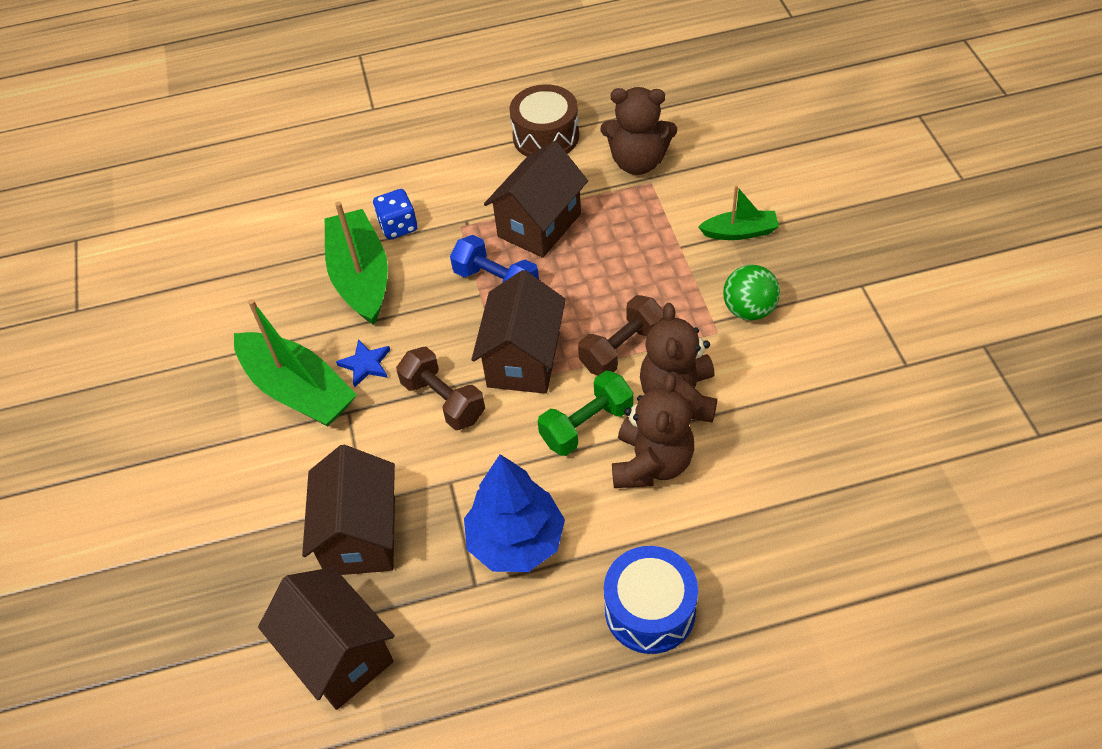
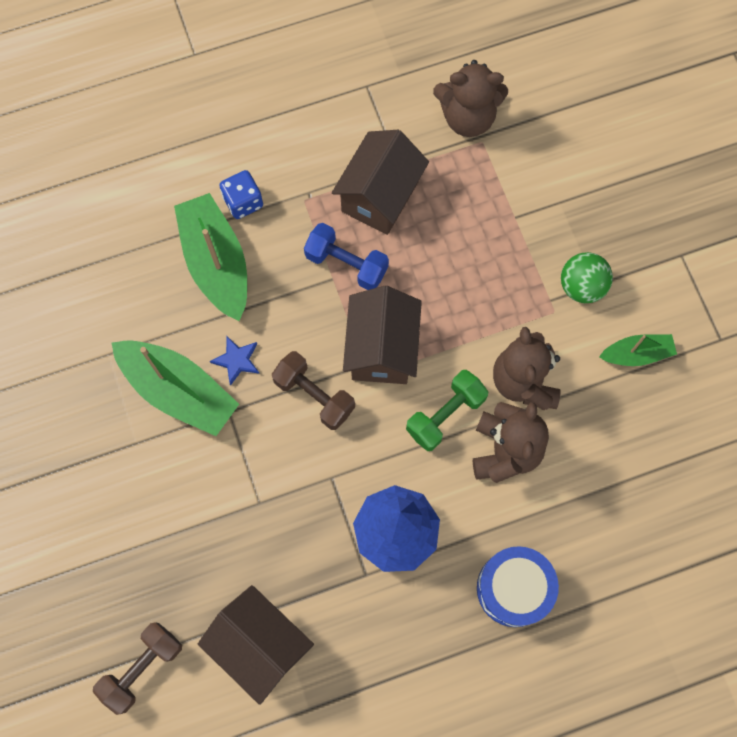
camera: 10 degrees left, 20 degrees up
brown house [302,445,395,575] -> none
brown drum [509,84,579,157] -> none
brown dumbbell [578,295,664,375] -> brown dumbbell moved to [93,622,182,715]
green boat [698,185,779,240] -> green boat moved to [599,334,677,366]

